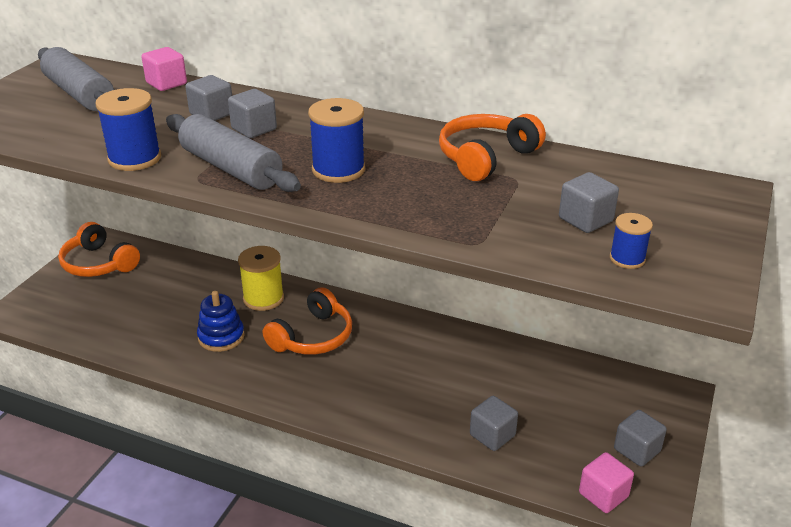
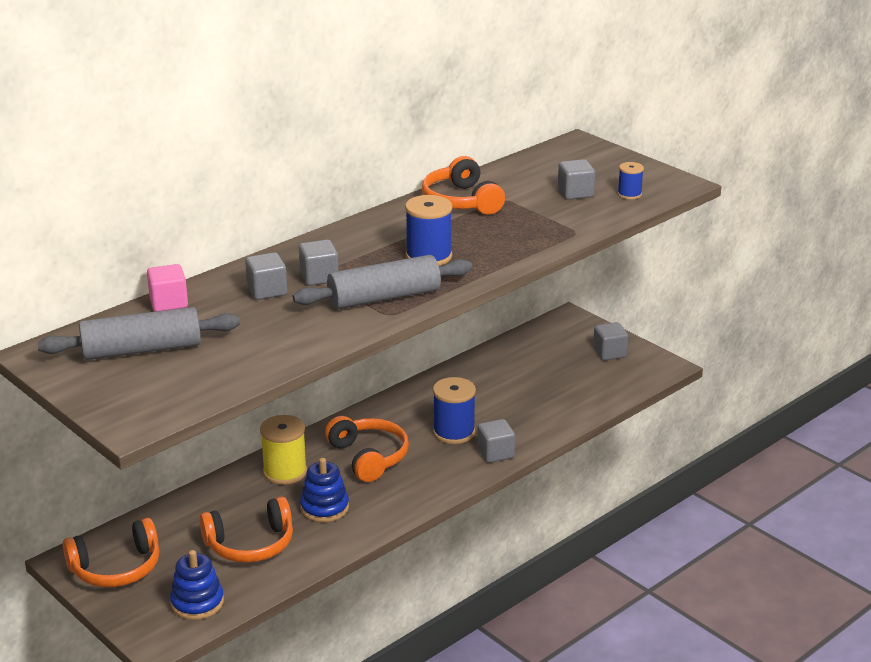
camera: 65 degrees left, 5 degrees down
blue spool [96,88,161,171] -> blue spool moved to [433,377,476,444]
grey cube [470,396,518,451] -> grey cube moved to [477,419,515,463]
pink cube [579,452,634,513] -> none
none -> blue stacking toy [170,550,224,620]
none -> orange headphones [200,497,293,563]

